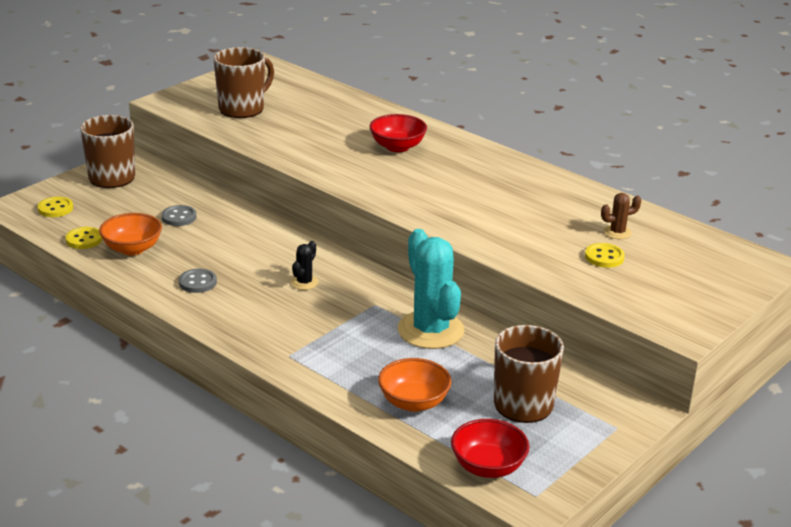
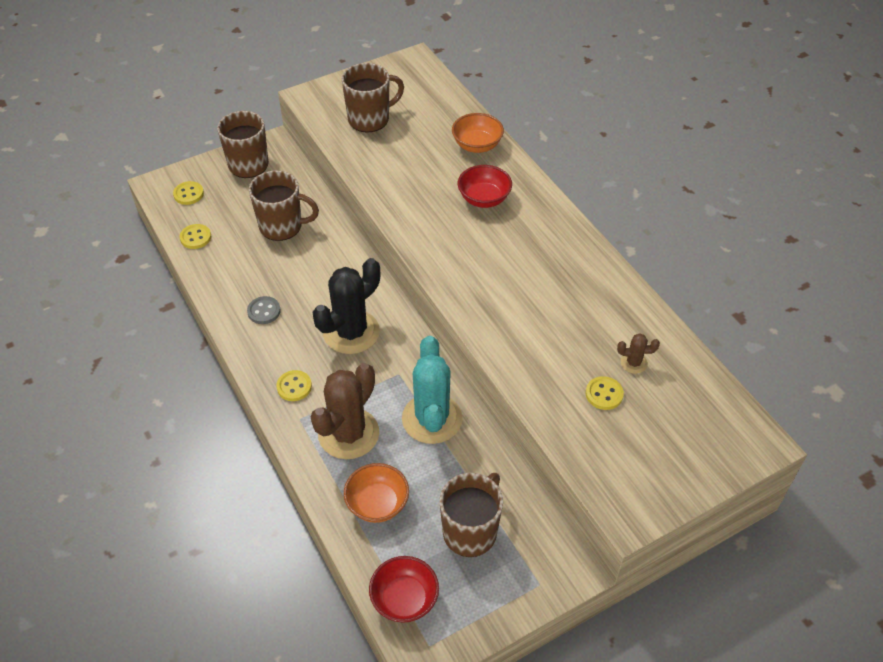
camera: 20 degrees right, 20 degrees up
orange bowl [99,213,162,255] -> orange bowl moved to [452,113,504,153]
grey button [161,205,197,226] -> brown mug [249,170,319,241]
black cactus [291,241,319,290] -> black cactus [313,258,380,354], size x2.28
none -> yellow button [276,370,312,401]
none -> brown cactus [311,363,379,459]

